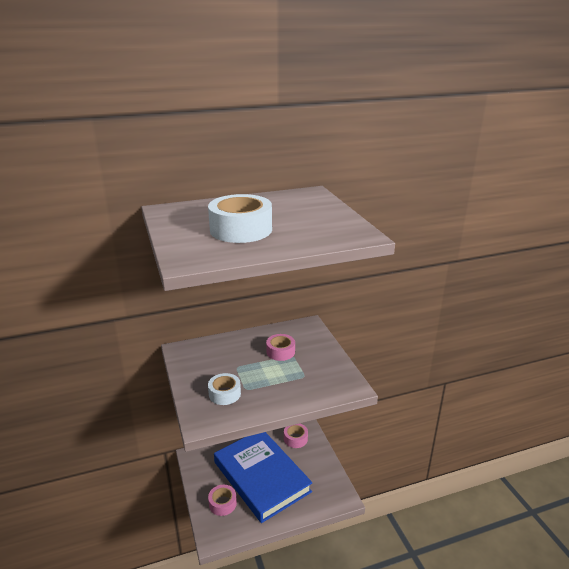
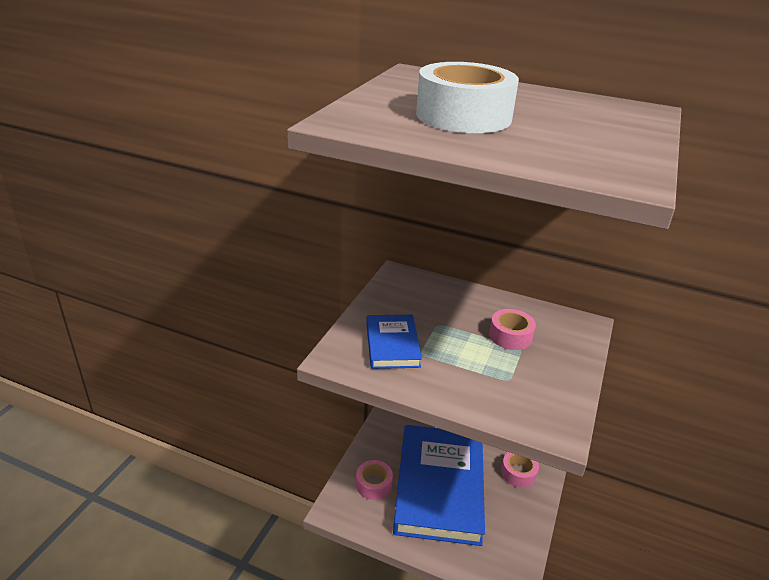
camera: 40 degrees right, 5 degrees up
white tape [208,373,241,405] -> blue book [366,315,422,369]

